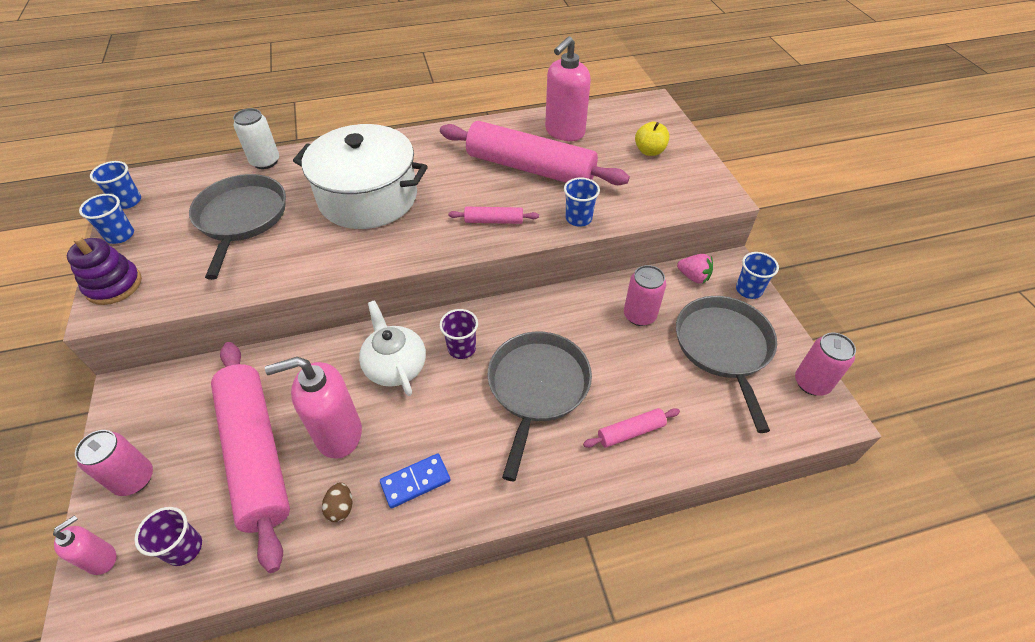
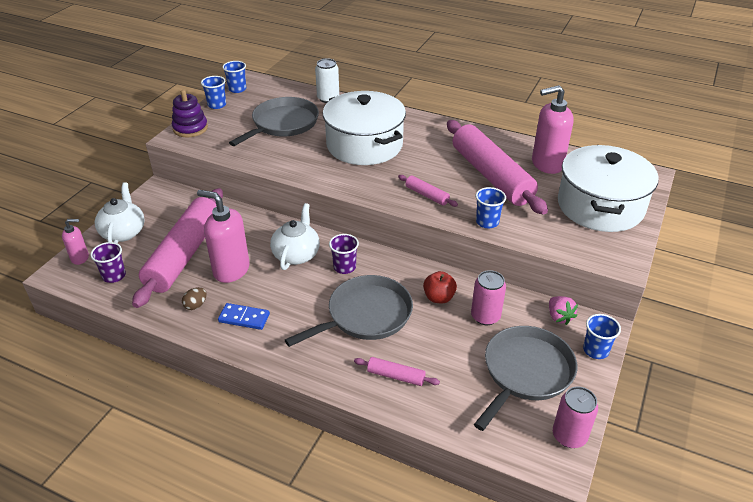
camera: 40 degrees right, 10 degrees down
pink can [75,430,153,496] -> white teapot [95,182,145,243]
yellow apple [635,121,669,156] -> white pot [558,145,659,232]
none -> red apple [423,271,457,303]

